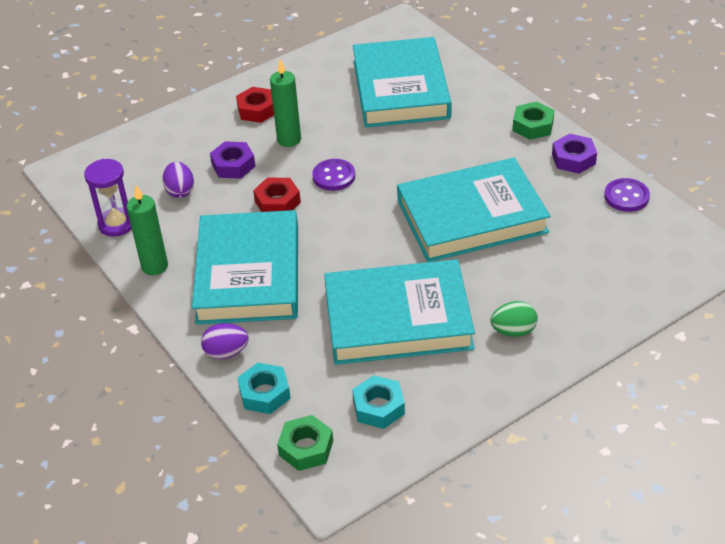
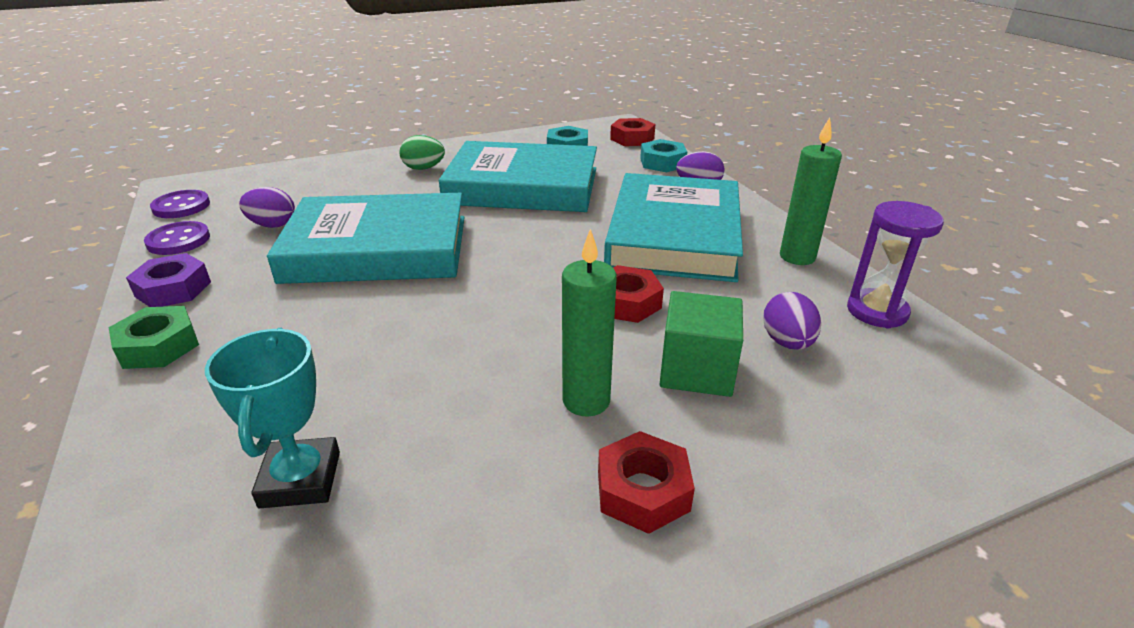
camera: 170 degrees left, 10 degrees down
purple nut [210,141,255,179] -> green cube [659,291,743,397]
green nut [277,415,333,471] -> red nut [610,118,655,146]
purple button [313,159,355,191] -> purple button moved to [150,190,210,218]
turquoise book [353,37,451,127] -> turquoise trophy [205,328,340,508]
none -> purple egg [239,187,295,228]

